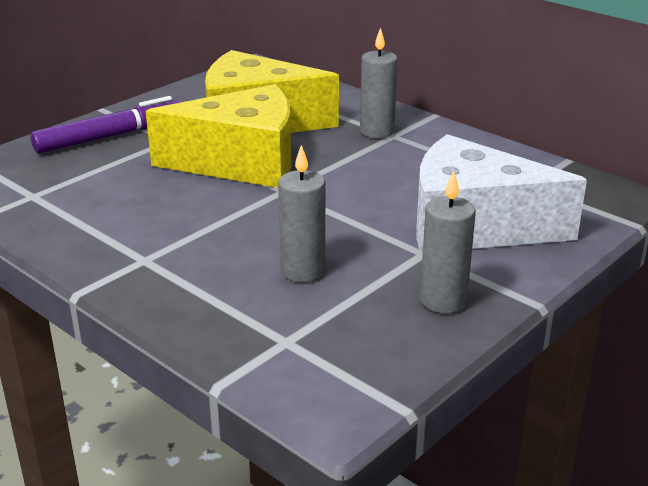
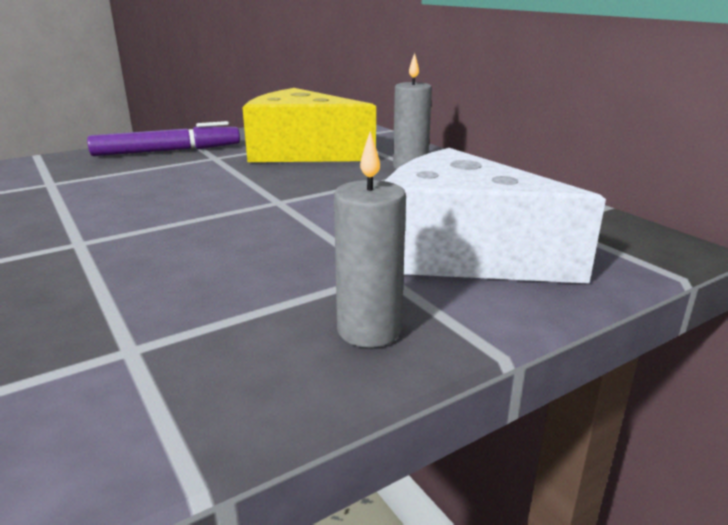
camera: 15 degrees right, 5 degrees down
yellow cheese [146,84,291,188] -> none
grey candle [278,145,325,282] -> none

